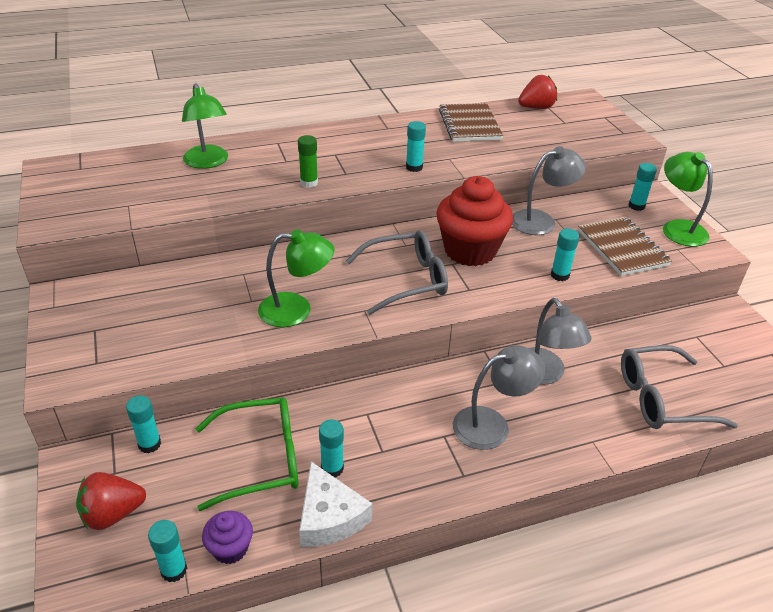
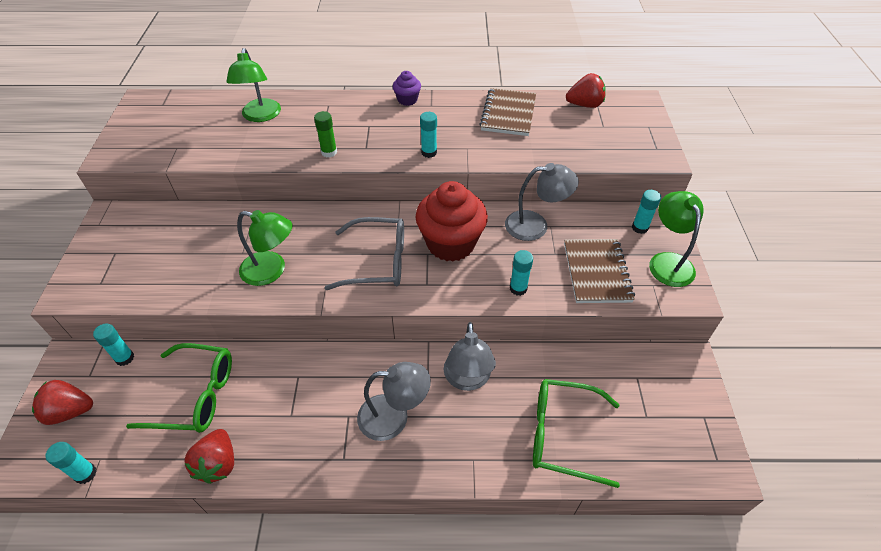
camera: 20 degrees right, 10 degrees up
purple cupcake [202,511,253,564] -> purple cupcake moved to [393,71,421,106]
white cheese [299,461,372,547] -> red strawberry [185,429,234,484]
turquoise glue stick [319,420,344,477] -> none
grey glasses [621,345,738,429] -> green glasses [533,379,620,488]

